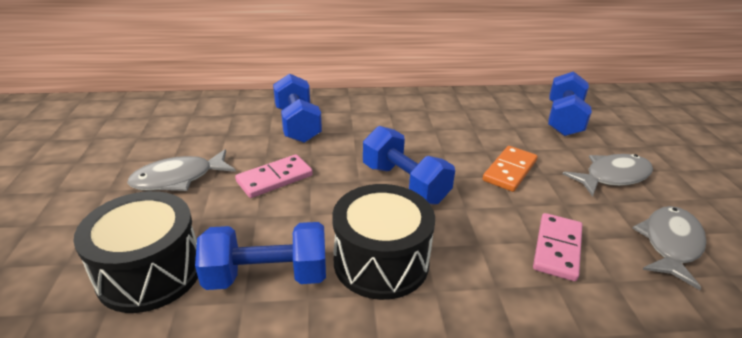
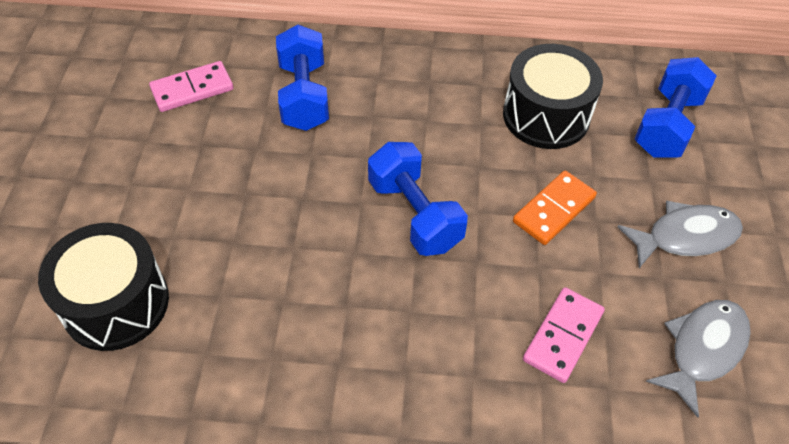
camera: 10 degrees right, 20 degrees up
grey fish [127,149,236,191] -> none
blue dumbbell [195,222,326,290] -> none
pink domino [235,154,313,198] -> pink domino moved to [149,61,234,112]
black drum [332,184,435,300] -> black drum moved to [503,44,603,149]

